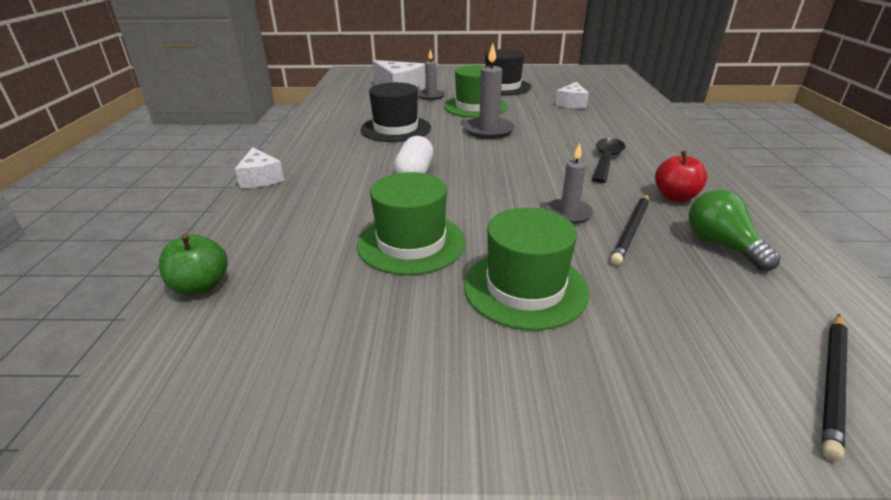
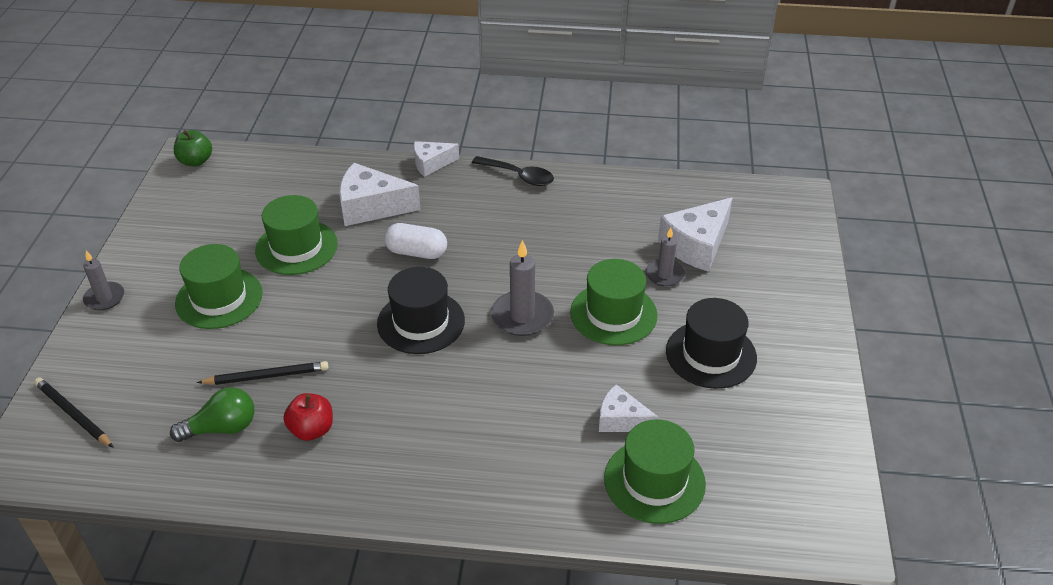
camera: 95 degrees right, 10 degrees up
green apple [159,233,228,295] -> green apple moved to [174,130,212,167]
black hat [361,82,431,142] -> black hat moved to [377,267,465,354]
grey candle [546,143,593,224] -> grey candle moved to [83,251,124,311]
black spoon [592,138,625,183] -> black spoon moved to [472,156,554,186]
black pencil [610,194,649,265] -> black pencil turned 135 degrees clockwise [197,361,328,385]
none -> white cheese [339,163,421,226]
none -> green hat [604,419,706,524]

